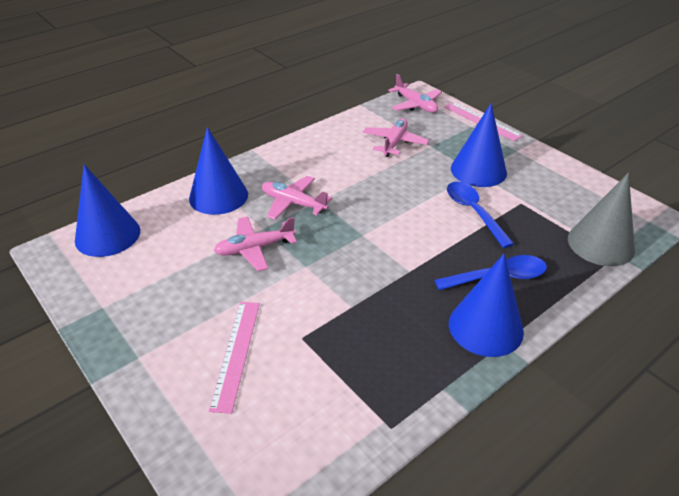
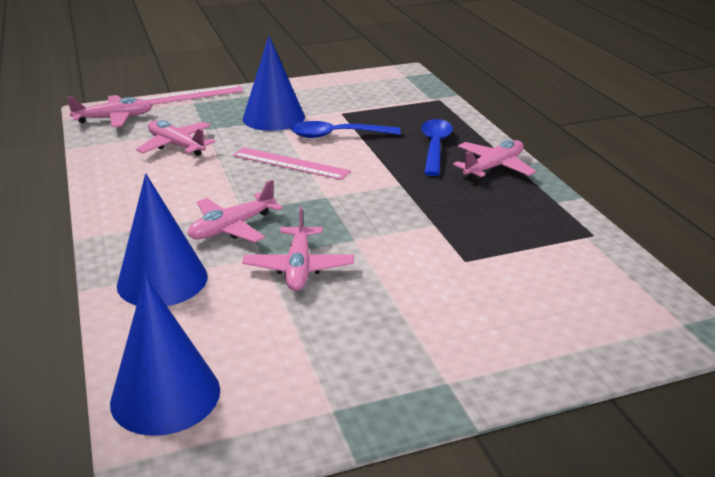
camera: 70 degrees left, 10 degrees down
pink ruler [209,302,260,414] -> pink ruler moved to [233,147,351,180]
blue cone [449,254,524,357] -> pink plane [453,140,536,179]
grey cone [568,173,635,266] -> none

